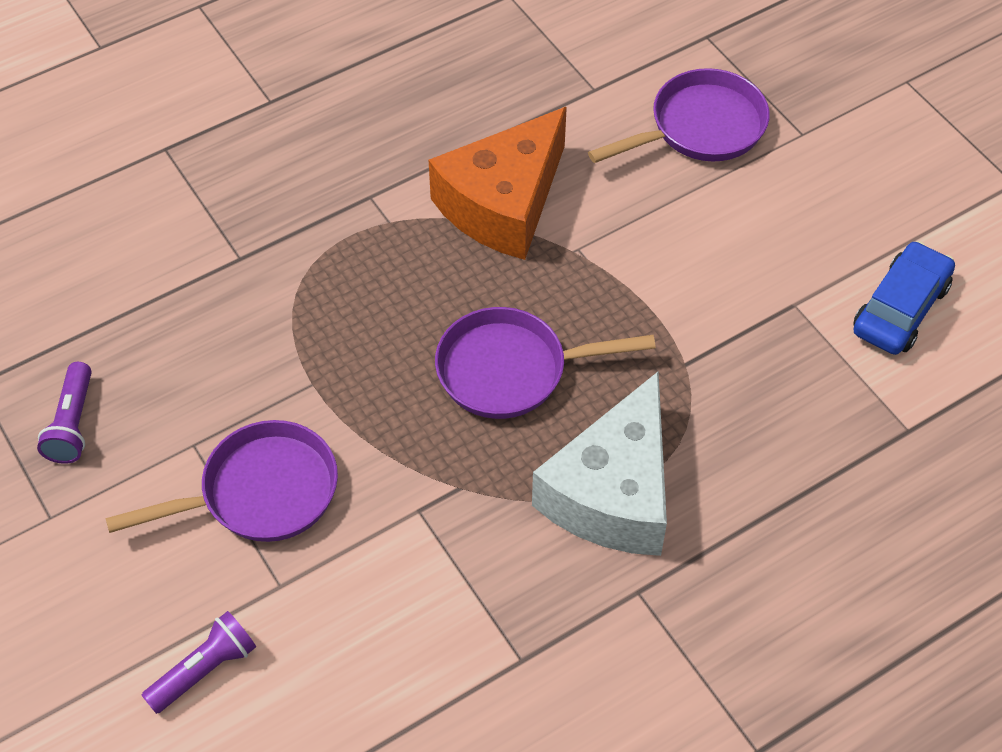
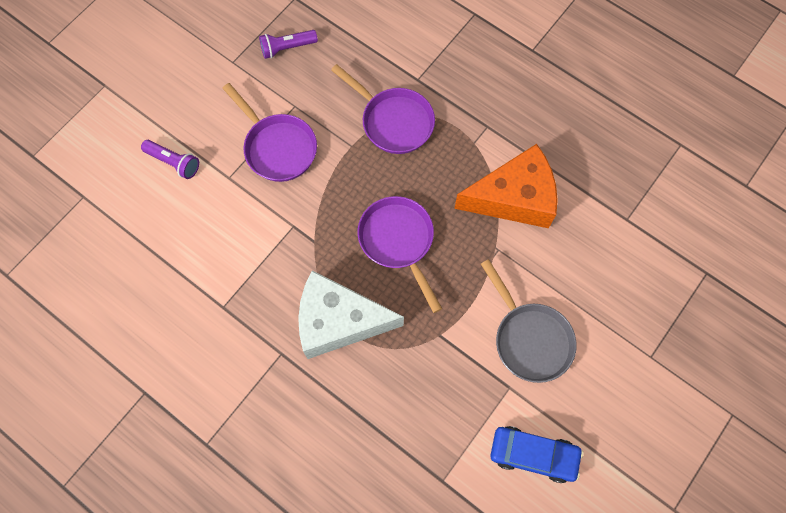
camera: 70 degrees right, 15 degrees up
orange cheese [429,107,567,260] -> orange cheese turned 150 degrees clockwise [454,144,558,228]
purple pan [588,68,770,163] -> purple pan moved to [331,64,435,154]
none -> grey pan [481,259,576,383]

